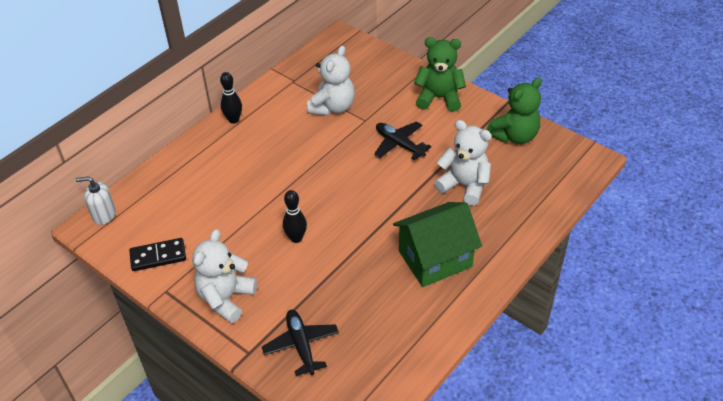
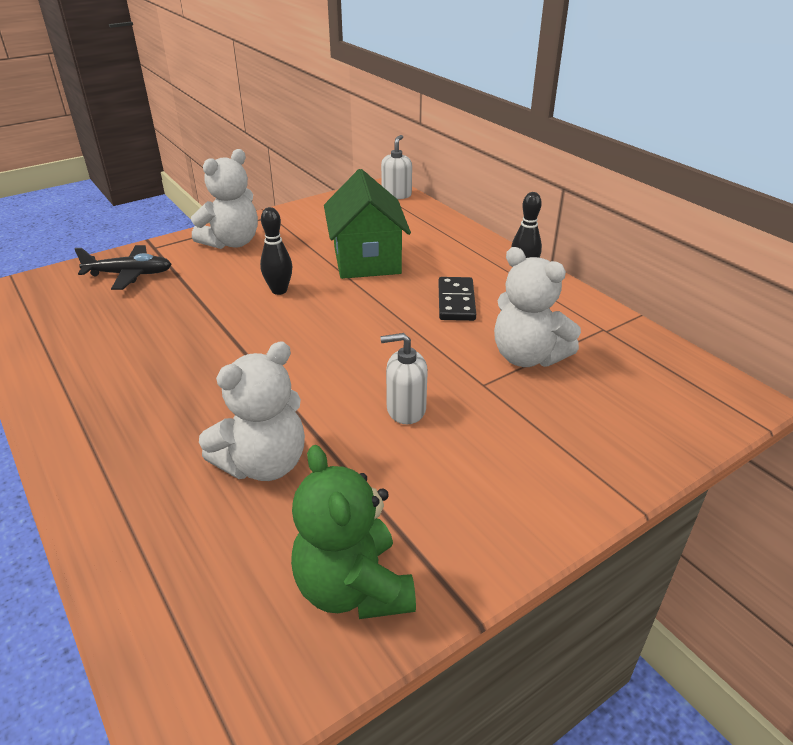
camera: 105 degrees right, 10 degrees down
black domino [129,238,186,271] -> black domino moved to [439,277,476,321]
white teddy bear [192,229,257,323] -> white teddy bear turned 90 degrees clockwise [191,149,258,249]
black plane [374,121,431,161] -> white soap dispenser [380,333,428,424]
green house [393,202,482,287] -> green house moved to [324,169,411,279]
green teddy bear [414,37,466,112] -> none

